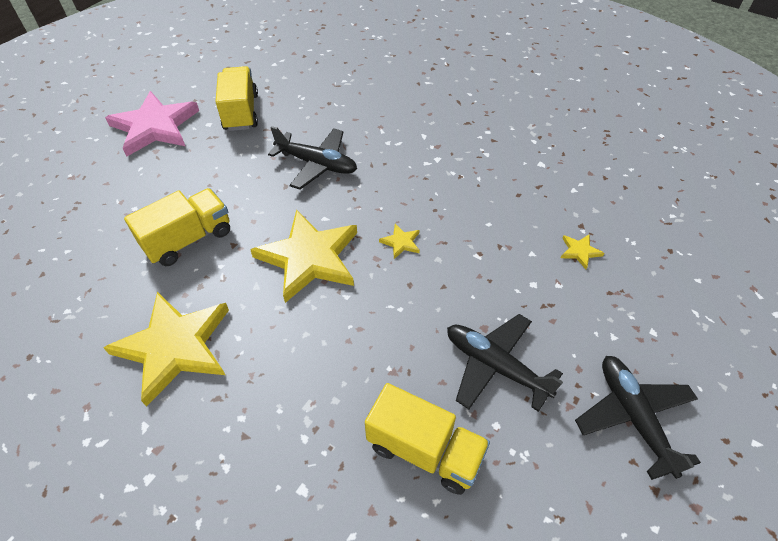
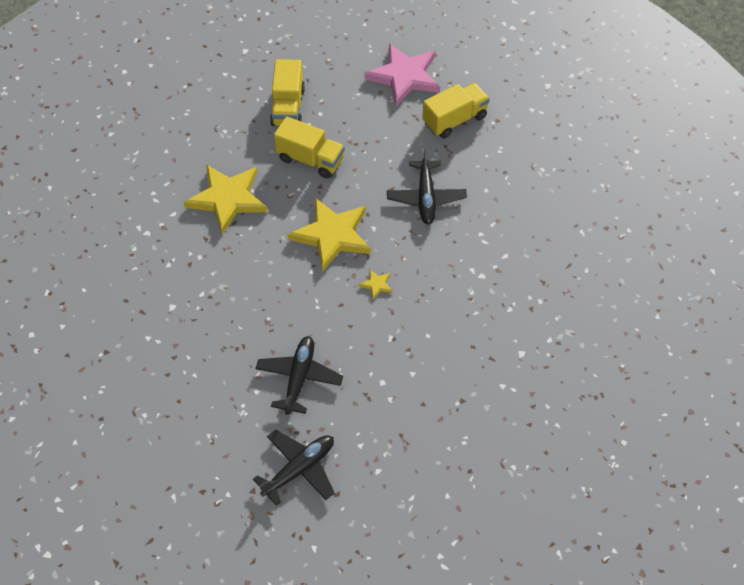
camera: 65 degrees right, 5 degrees up
yellow truck [365,383,490,495] -> yellow truck moved to [270,59,305,126]
yellow star [561,234,605,269] -> none

